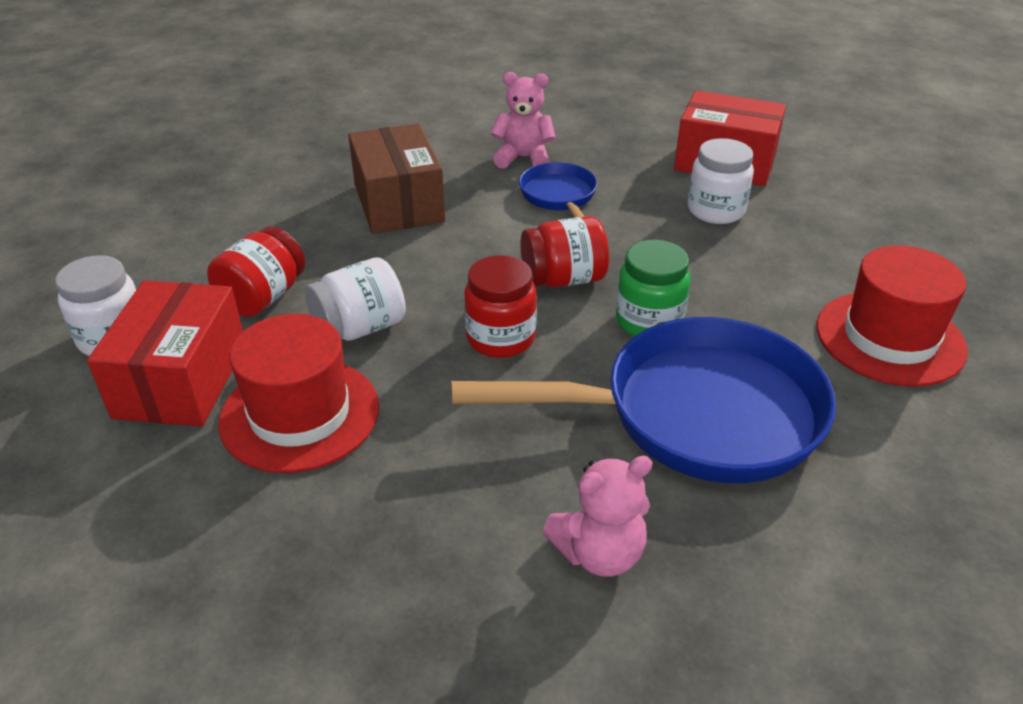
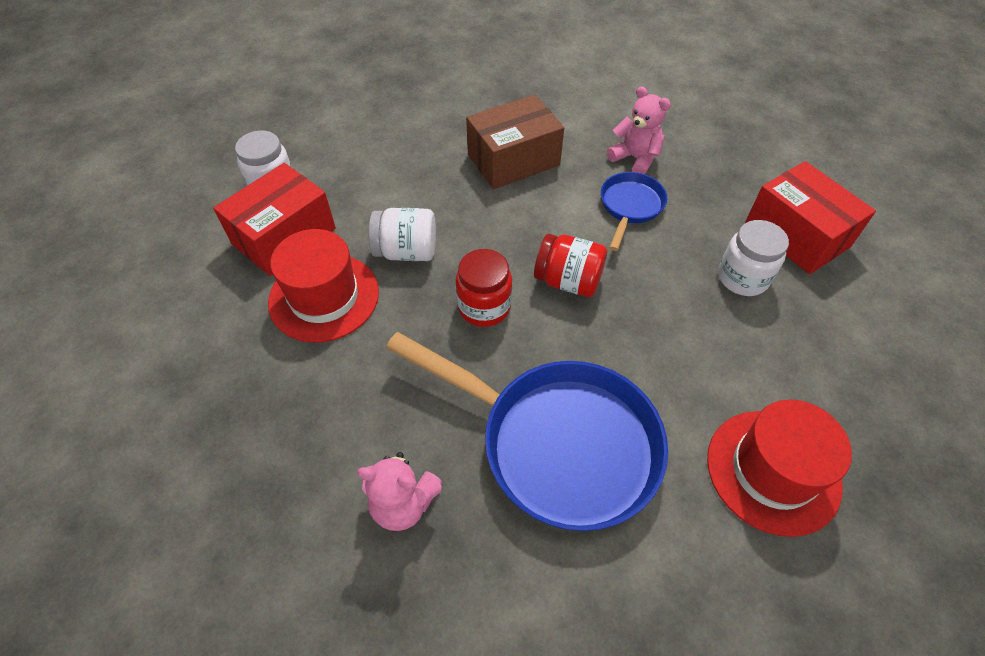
camera: 35 degrees right, 15 degrees up
red jar [207,226,305,317] -> none
brown box [348,123,445,234] -> brown box turned 45 degrees clockwise [466,95,564,189]
green jar [616,240,691,336] -> none

